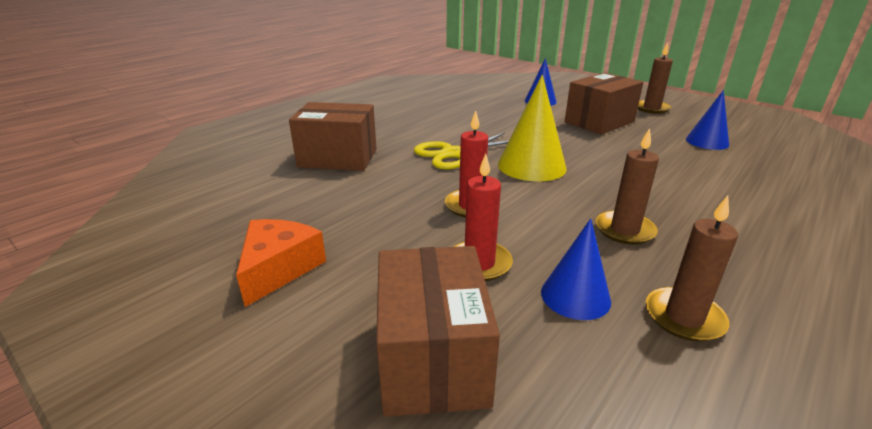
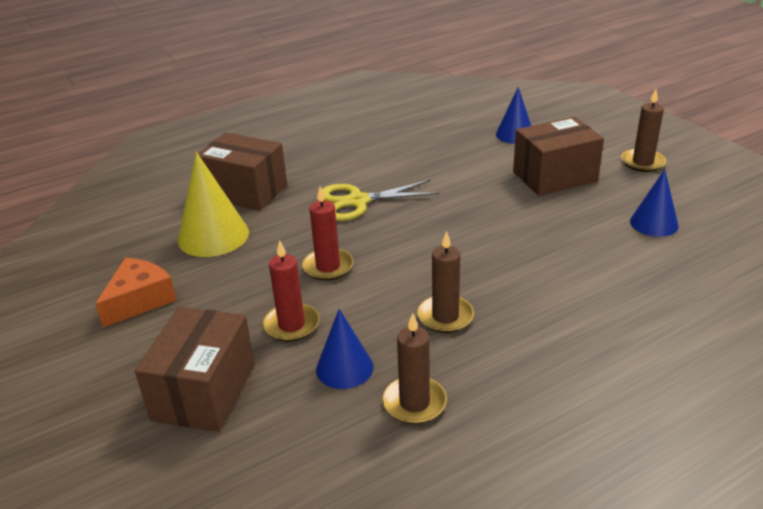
camera: 20 degrees right, 5 degrees up
yellow cone [498,75,567,182] -> yellow cone moved to [178,152,249,257]

